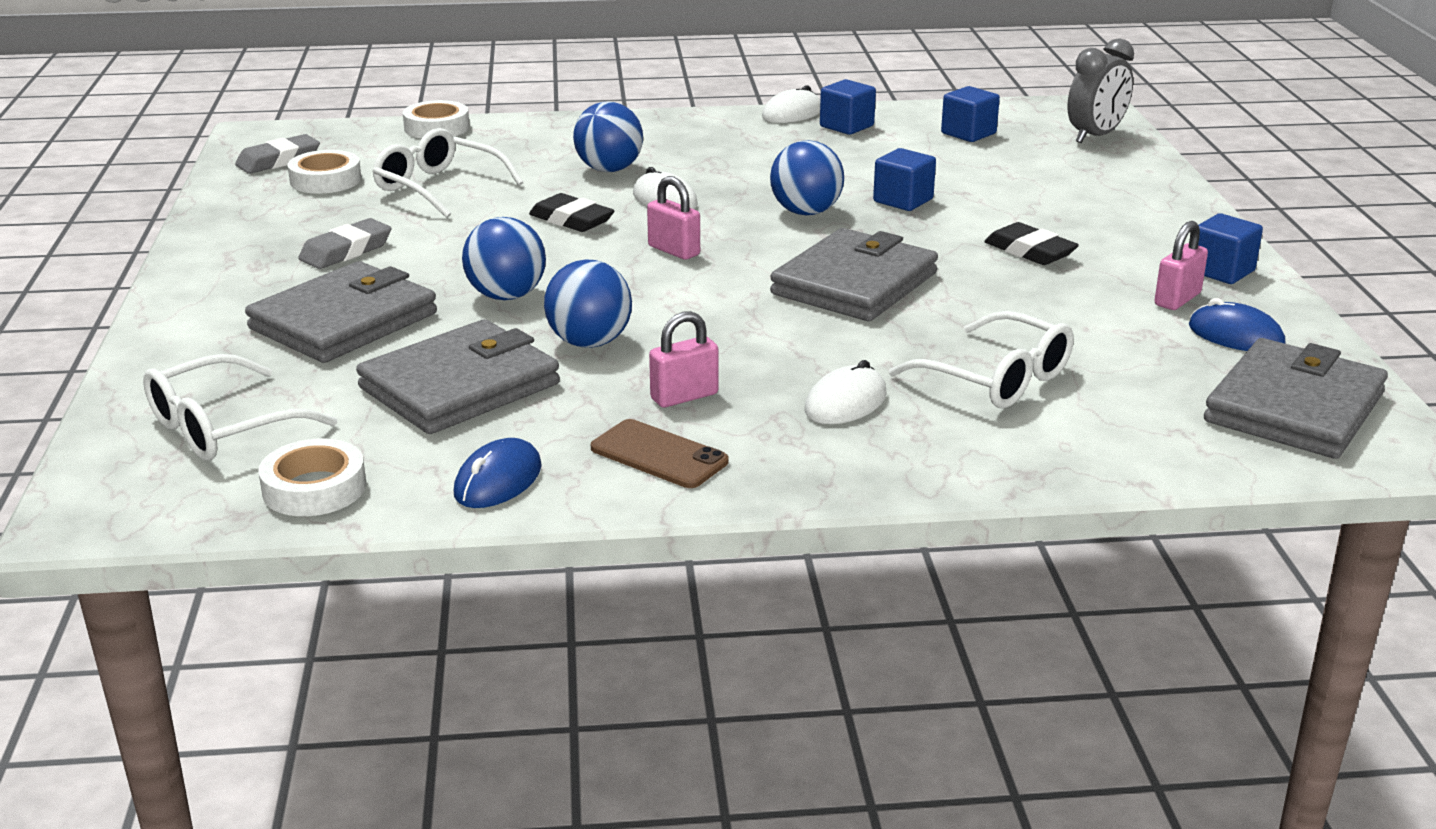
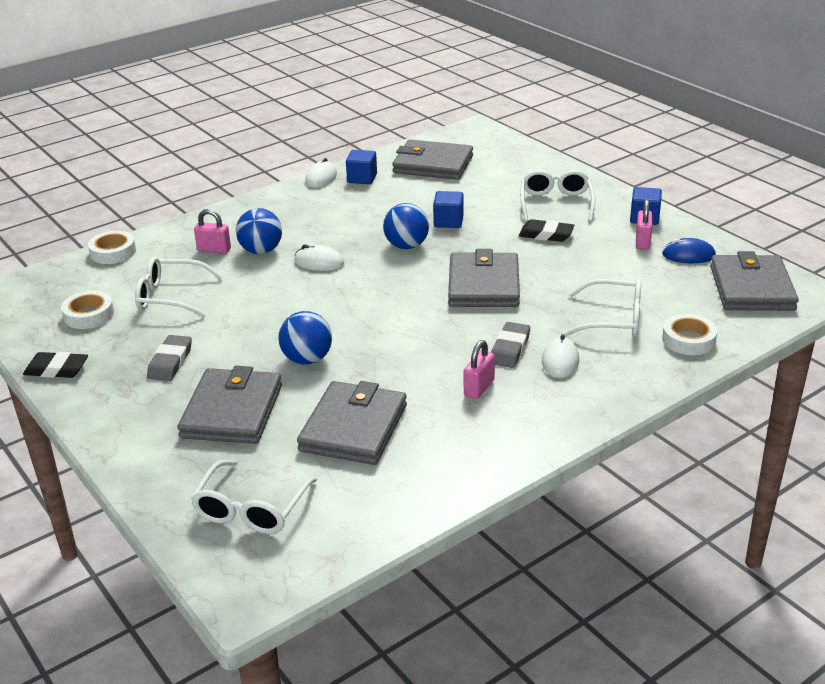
camera: 30 degrees left, 5 degrees up
grey eraser [235,134,320,174] -> grey eraser moved to [491,322,530,368]
white tape [258,439,366,516] -> white tape moved to [662,314,717,355]
blue mouse [454,438,542,508] -> none
black eraser [529,193,615,232] -> black eraser moved to [23,352,88,378]
blue ball [544,259,632,348] -> none
brown phone [591,419,729,488] -> none
pink padlock [647,176,700,260] -> pink padlock moved to [194,209,231,254]
blue cube [941,86,1000,142] -> grey wallet [392,140,473,180]
grey clock [1067,38,1134,143] -> none
none -> white glasses [520,170,595,222]

